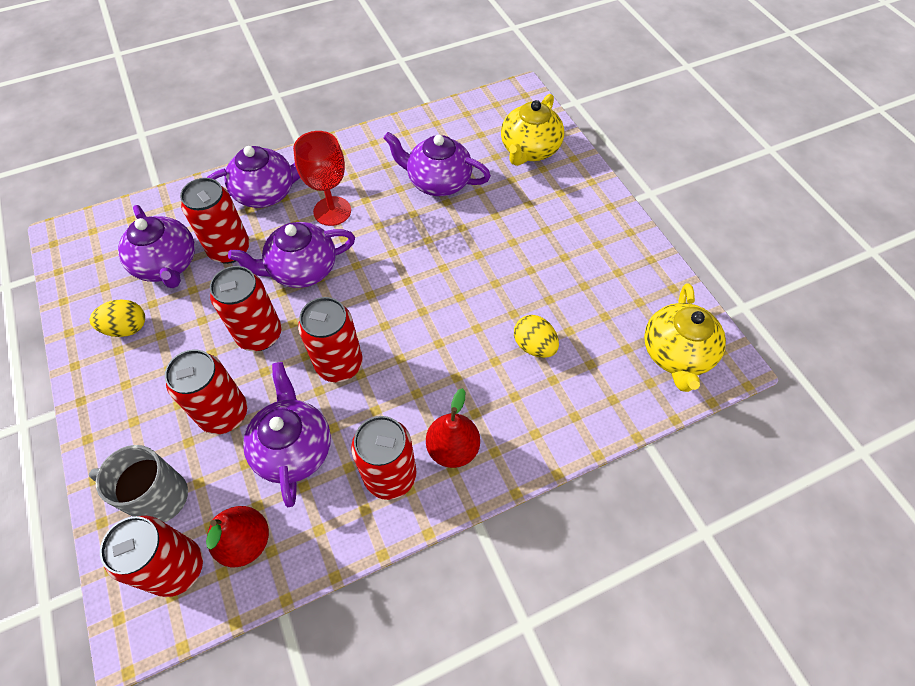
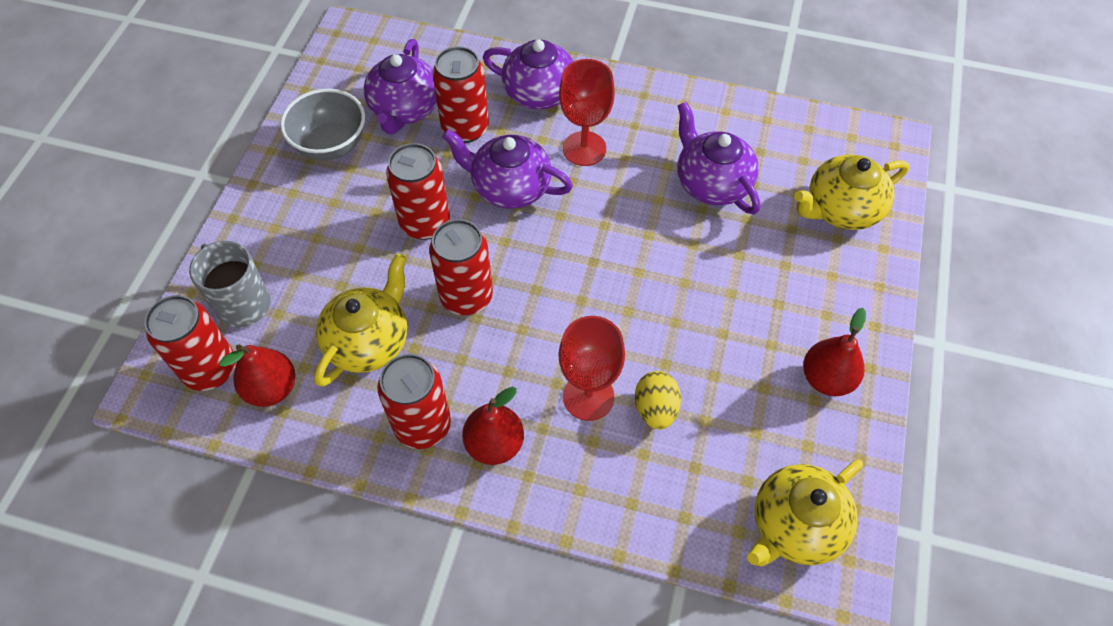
camera: 40 degrees right, 0 degrees up
yellow egg [90,299,145,337] -> grey bowl [280,89,365,161]
red can [165,350,247,434] -> none
purple teapot [243,362,331,507] -> yellow teapot [314,254,407,387]
none -> red goblet [559,316,625,421]
none -> red pear [803,308,866,396]

